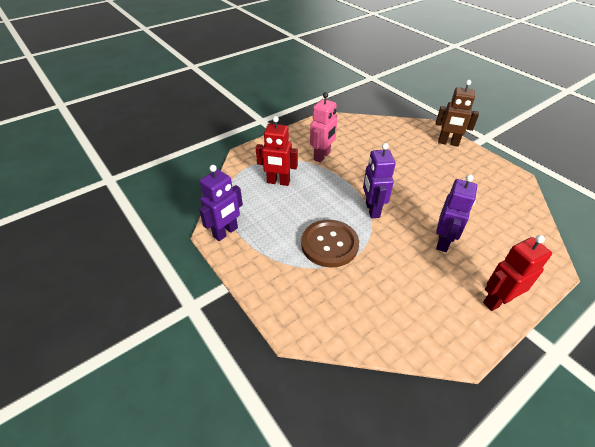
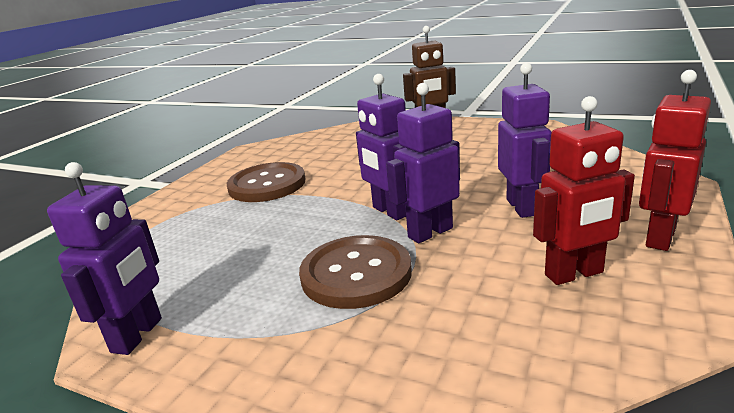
camera: 25 degrees left, 20 degrees down
red robot [256,116,298,186] -> red robot moved to [533,96,635,285]
pink robot [310,92,337,163] -> brown button [226,162,305,202]
none -> purple robot [386,83,460,243]

